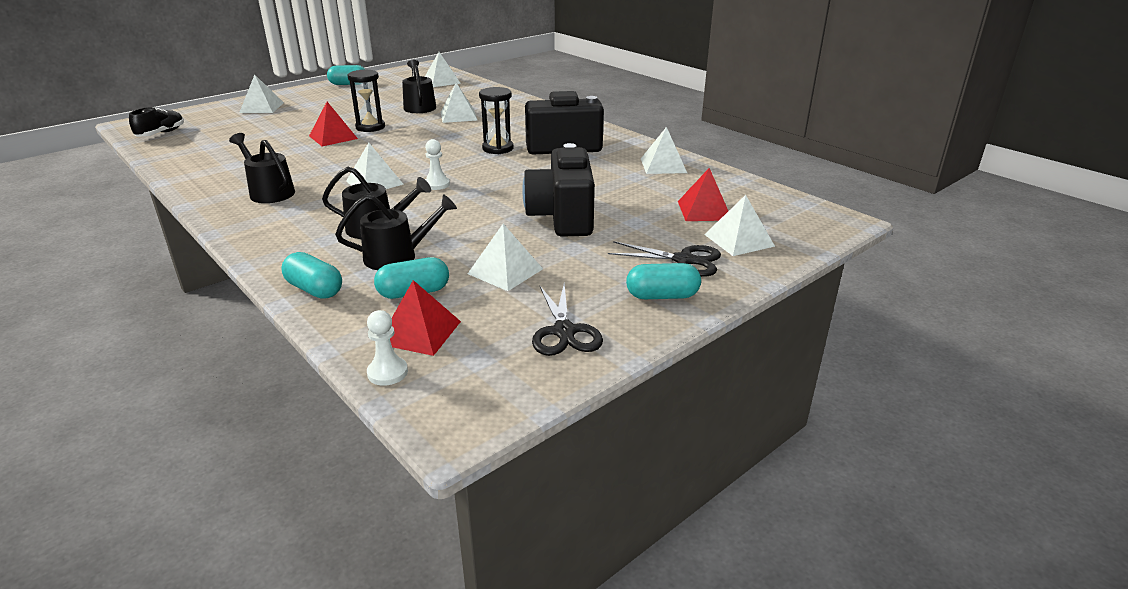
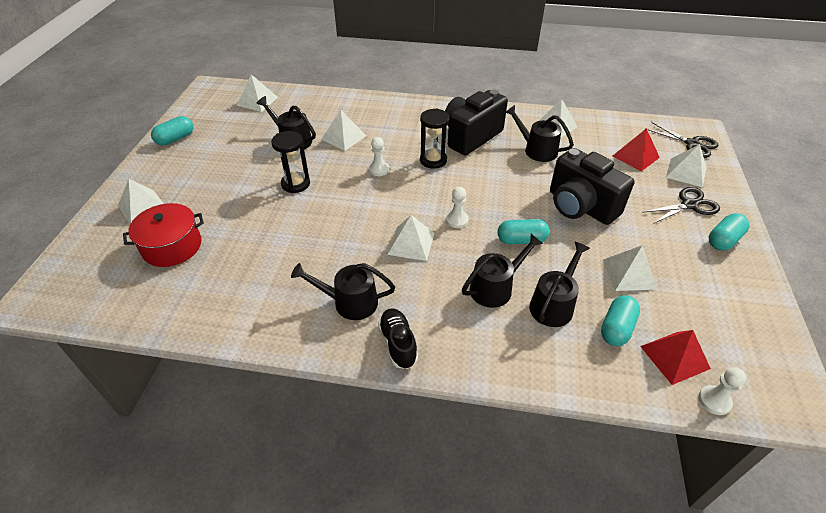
camera: 40 degrees left, 15 degrees up
black shoe [129,107,184,137] -> black shoe moved to [378,308,418,369]
turquoise capsule [281,252,342,299] -> turquoise capsule moved to [498,219,550,244]
red pyramid [309,102,358,146] -> none
black scissors [532,283,603,356] -> black scissors moved to [647,122,719,158]
none -> red pot [123,203,204,267]
none -> white pawn [369,137,389,176]
none -> black watering can [505,105,574,162]

